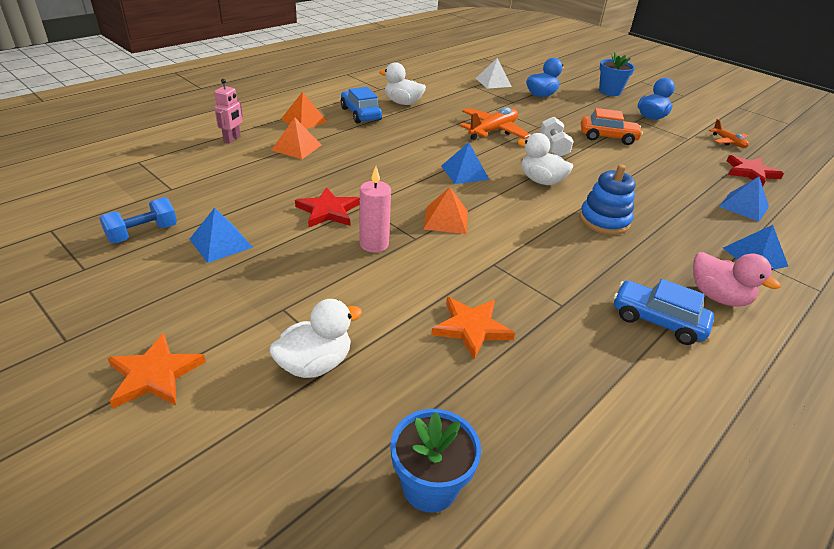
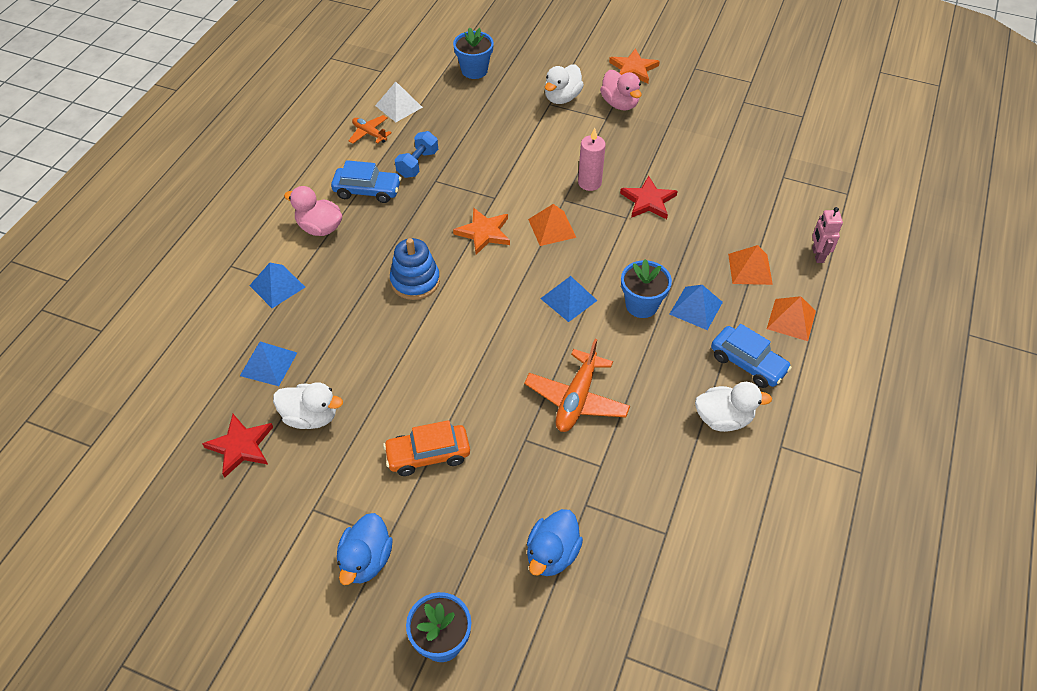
camera: 160 degrees right, 15 degrees up
blue dumbbell [99,197,177,243] -> blue dumbbell moved to [395,131,438,178]
blue pyramid [189,208,253,263] -> blue pyramid moved to [670,285,723,330]
orange star [431,297,515,359] -> orange star moved to [453,208,510,255]
white pyramid [476,58,512,89] -> white pyramid moved to [375,82,423,122]
white duck [517,133,573,185] -> white duck moved to [273,382,343,429]
white dumbbell [540,117,573,157] -> none
orange plane [709,119,749,148] -> orange plane moved to [349,115,392,144]
none -> pink duck [600,70,642,111]
none -> blue flower pot [621,259,672,318]

